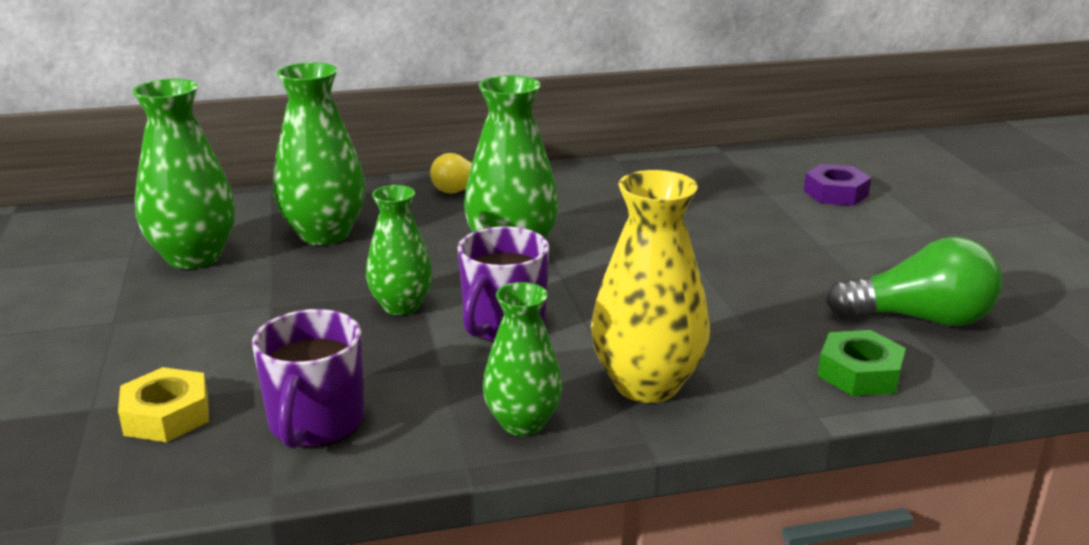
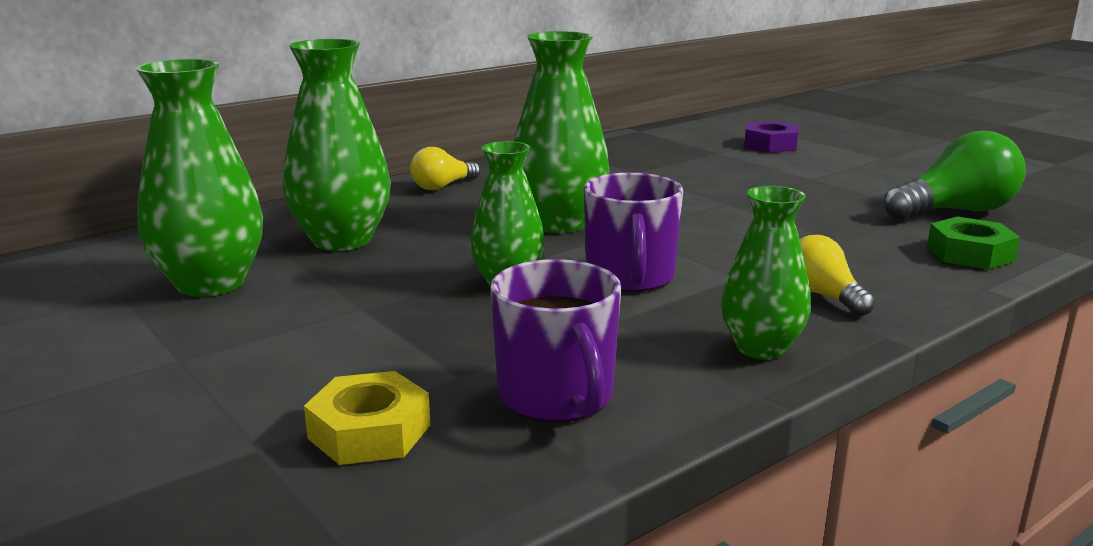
camera: 25 degrees left, 5 degrees down
yellow vase [591,170,710,403] -> yellow light bulb [800,235,875,316]

